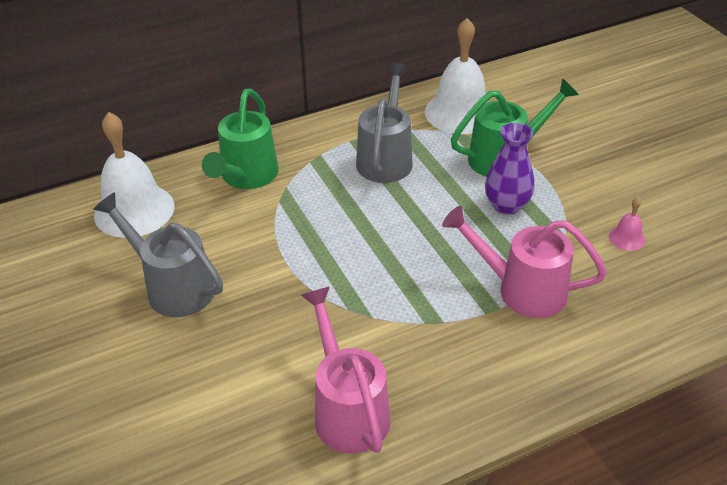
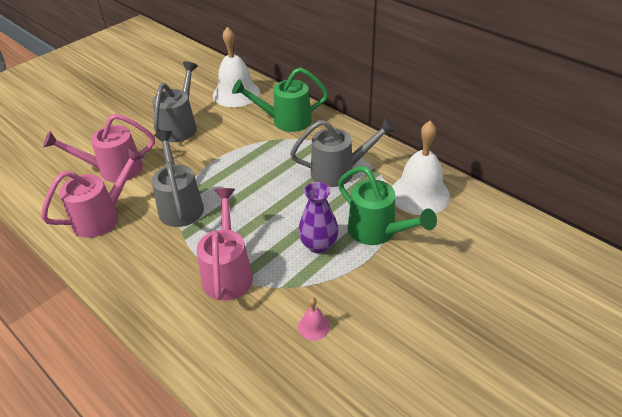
camera: 70 degrees right, 0 degrees up
none -> pink watering can [43,114,155,182]
none -> grey watering can [152,131,204,227]

